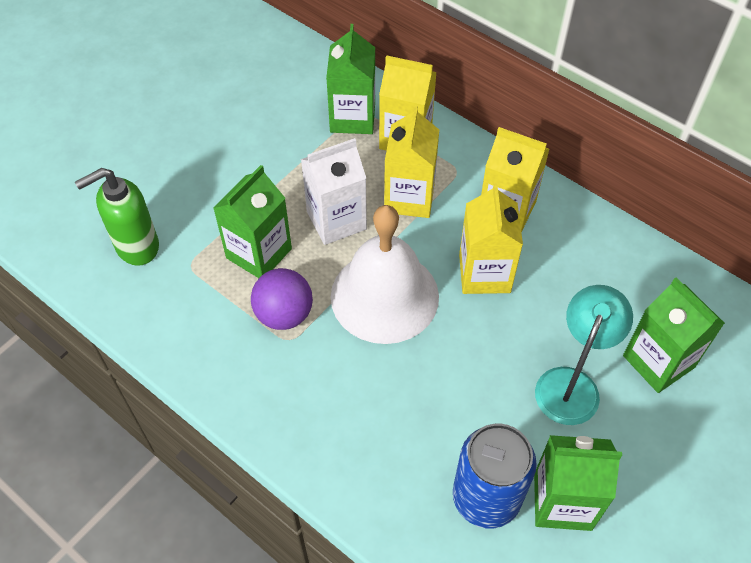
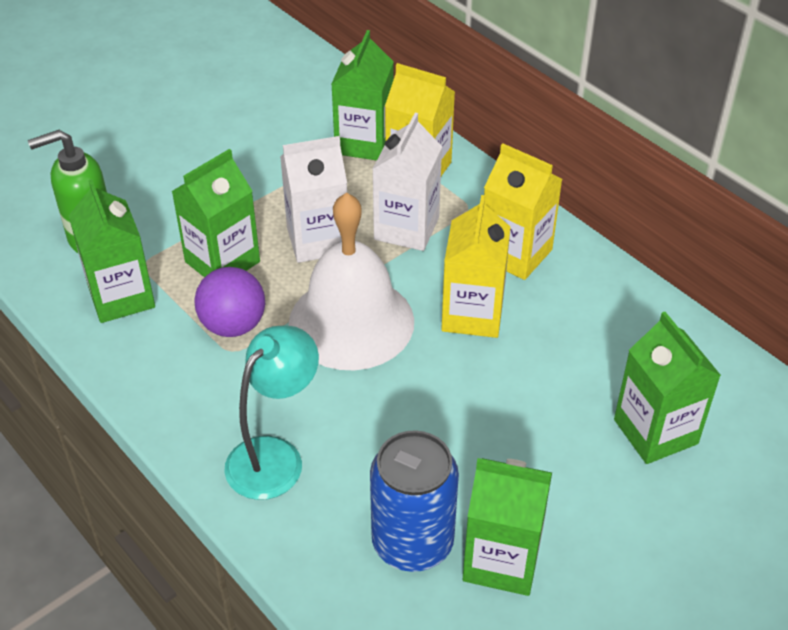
camera: 10 degrees right, 10 degrees down
yellow carton [384,105,439,218] -> white carton [373,113,442,251]
turquoise lamp [535,285,633,425] -> turquoise lamp moved to [224,326,319,500]
none -> green carton [68,179,155,323]

